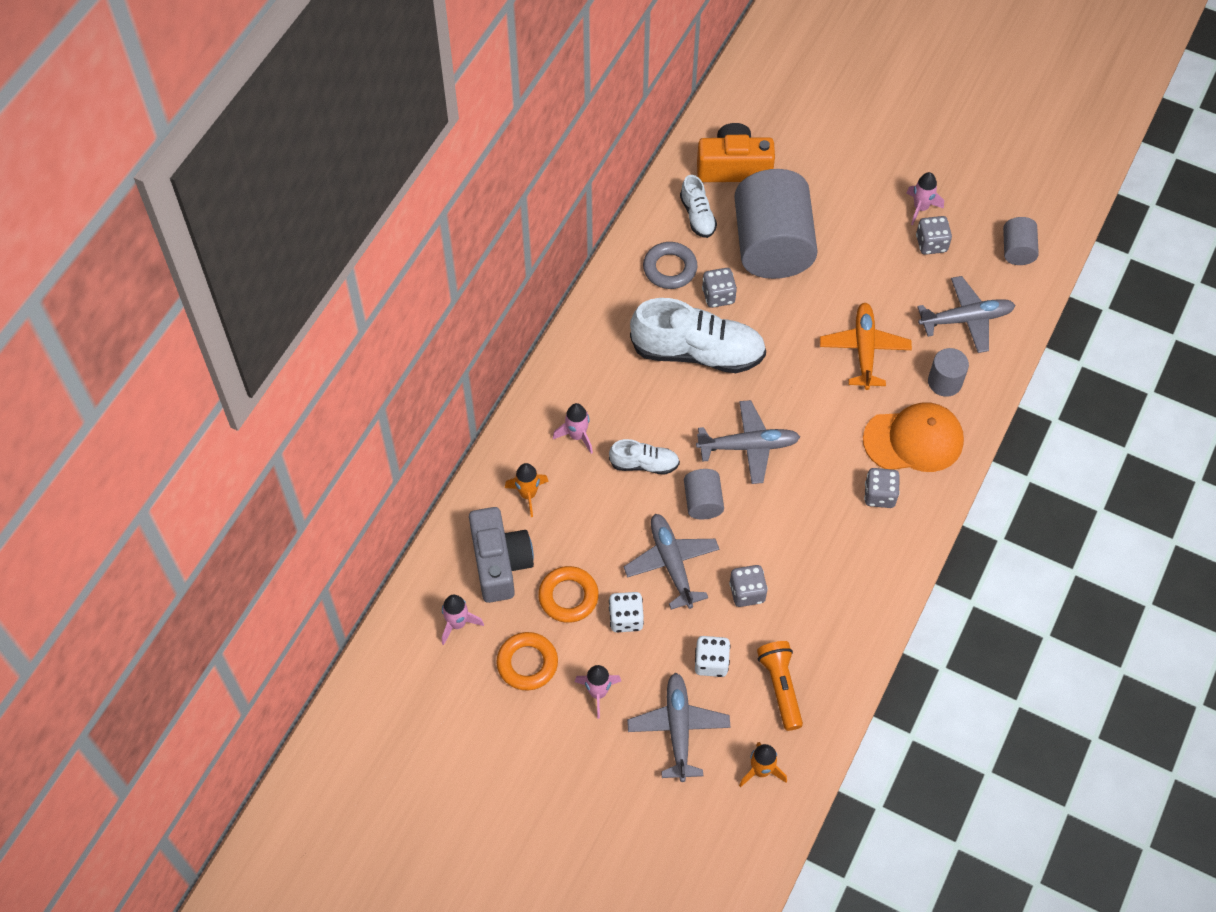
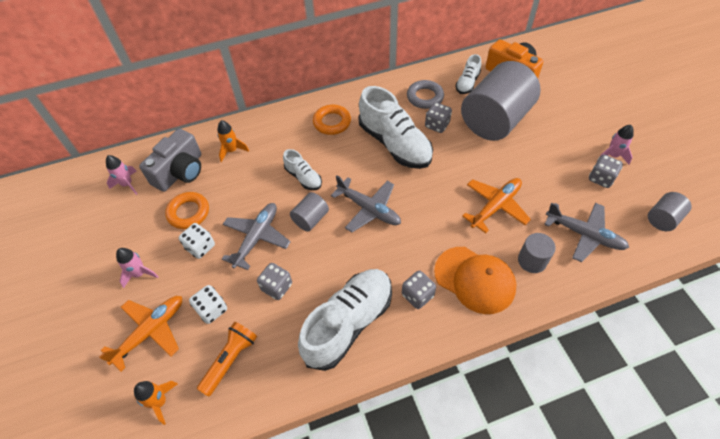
camera: 45 degrees right, 5 degrees down
orange ring [496,632,558,690] -> orange ring moved to [313,105,351,135]
pink rocket [553,403,593,454] -> none
grey plane [627,672,730,782] -> orange plane [99,296,182,372]
none -> white shoe [298,269,392,371]

